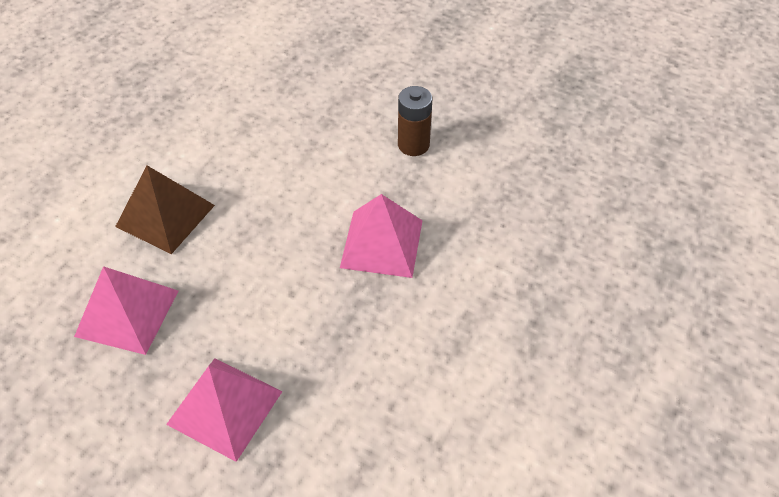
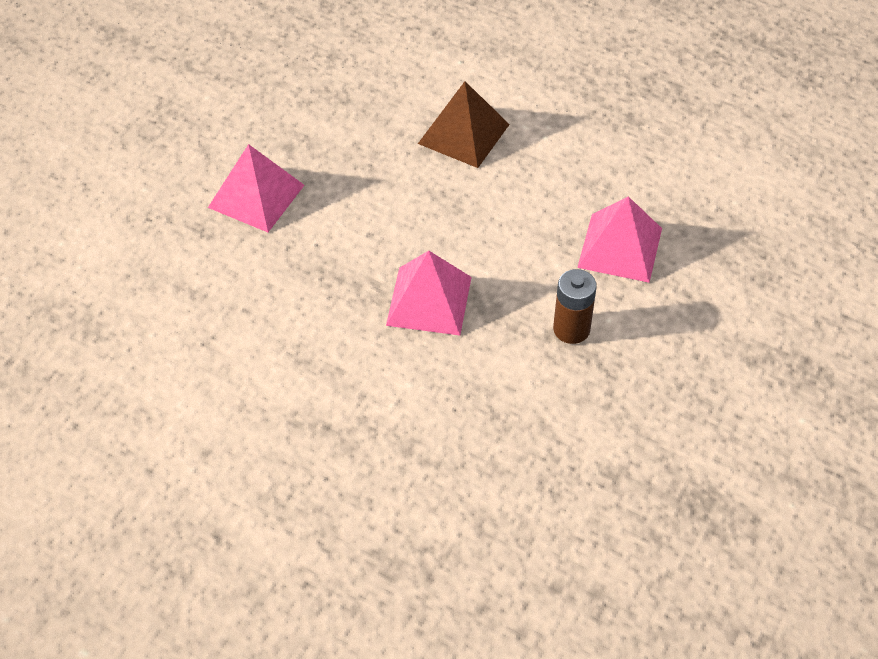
camera: 90 degrees right, 0 degrees up
pink pyramid [74,266,178,355] -> pink pyramid moved to [577,196,662,283]

